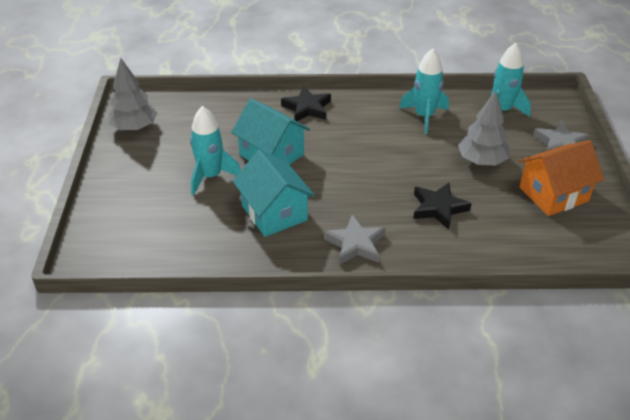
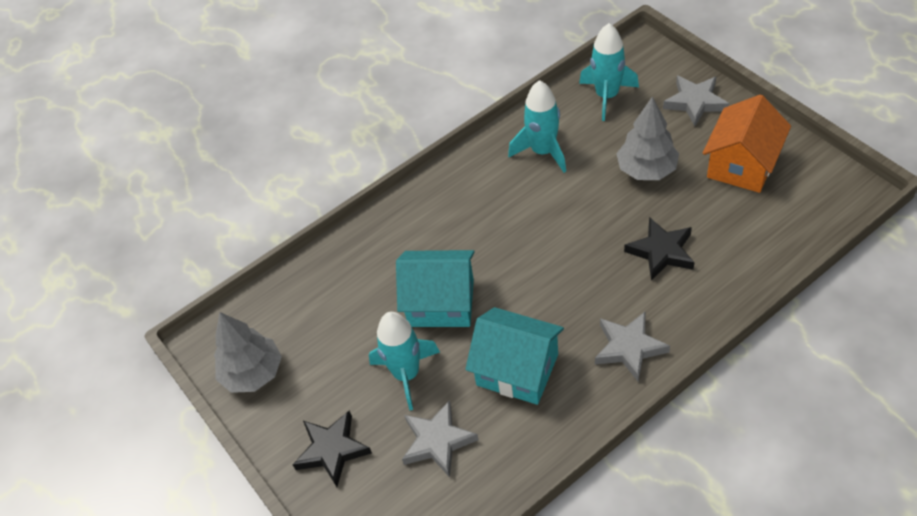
camera: 30 degrees left, 10 degrees up
black star [281,86,331,121] -> black star moved to [292,411,372,487]
none -> grey star [402,400,478,477]

